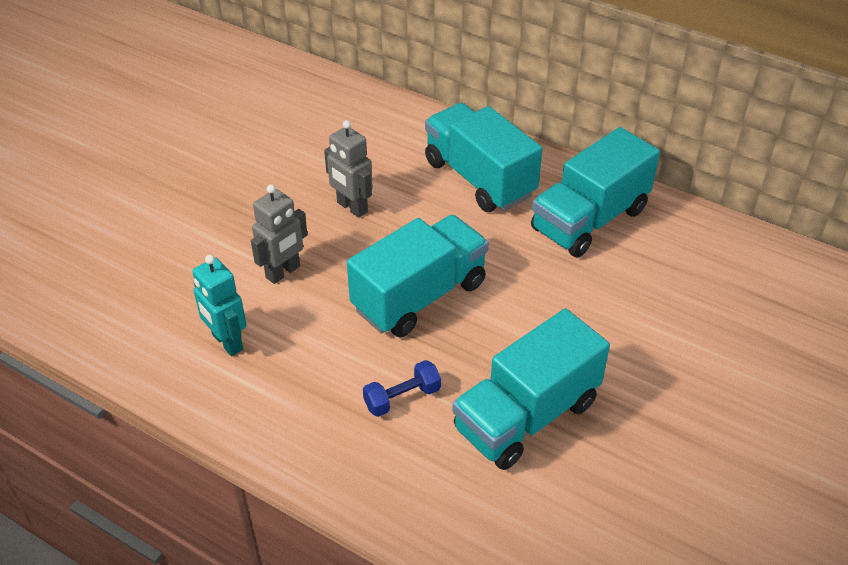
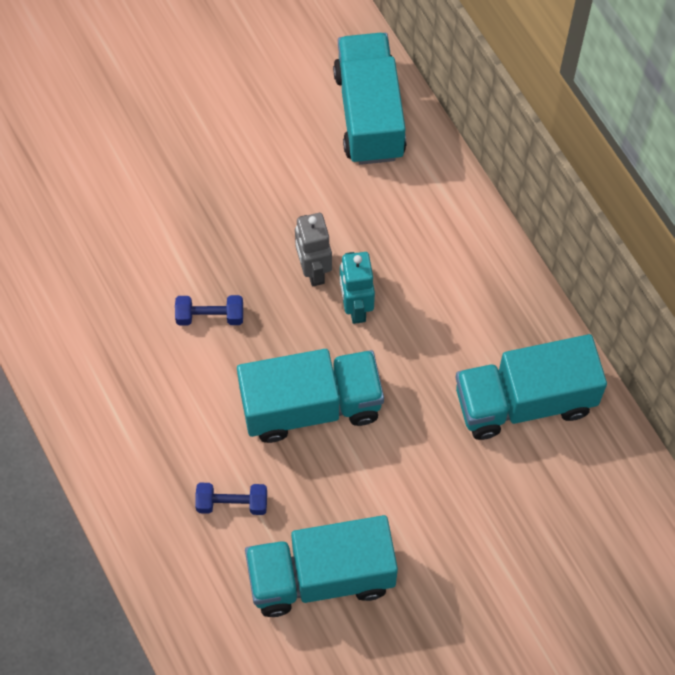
camera: 30 degrees right, 20 degrees up
turquoise robot [192,255,246,356] -> turquoise robot moved to [340,252,375,324]
grey robot [251,184,307,284] -> blue dumbbell [175,295,243,325]
turquoise truck [425,103,542,212] -> turquoise truck moved to [333,33,406,165]

